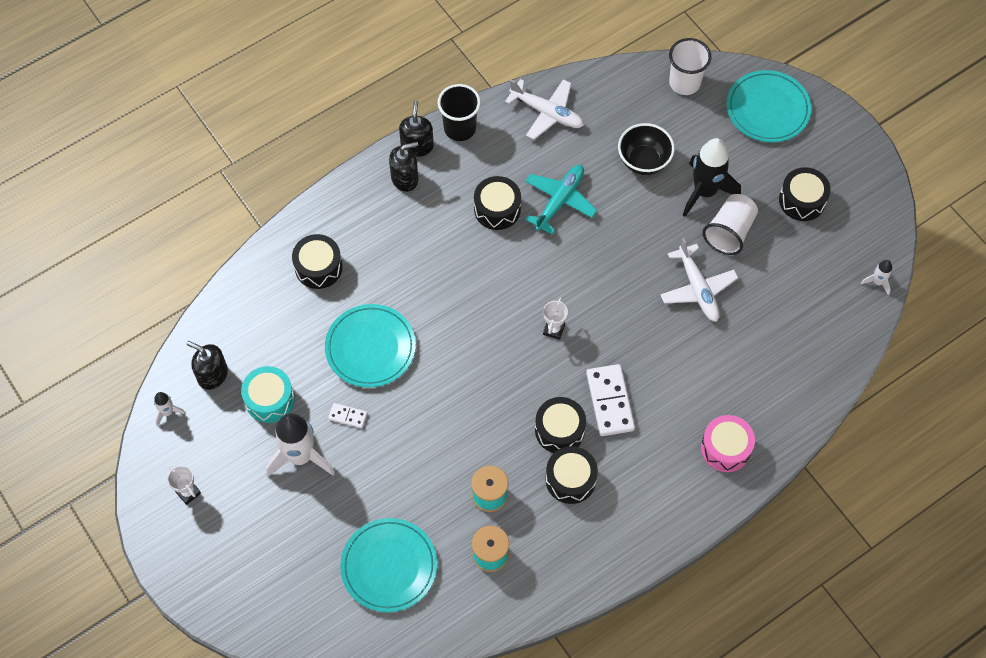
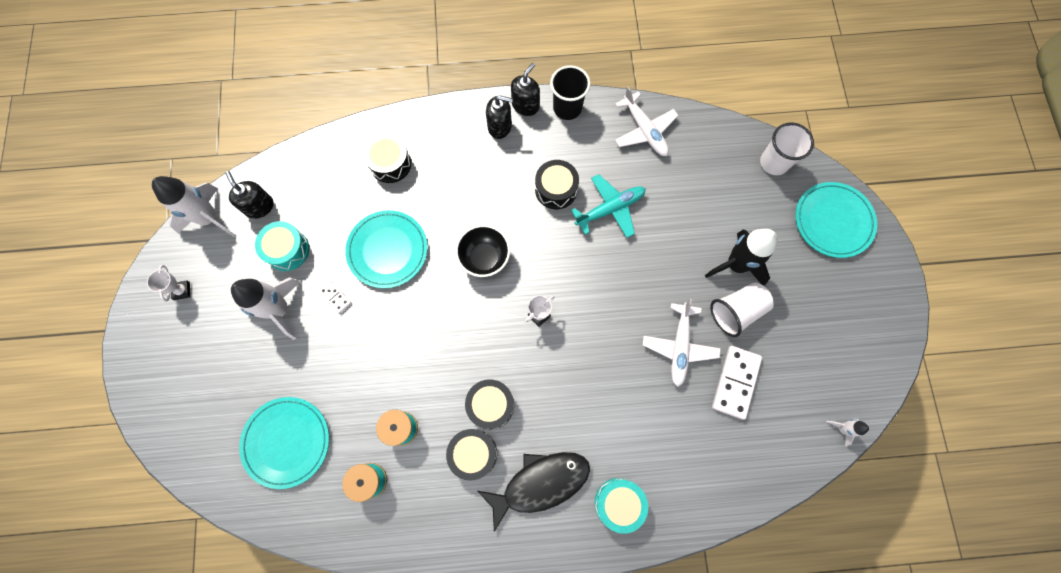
camera: 30 degrees right, 10 degrees up
white rocket [154,392,186,427] -> white rocket [152,176,235,237], size x2.16
white domino [586,364,635,436] -> white domino moved to [712,346,762,420]
black bowl [618,123,675,175] -> black bowl moved to [455,225,510,277]
pink drum [701,415,755,472] -> turquoise drum [595,478,648,534]
black drum [779,167,831,221] -> none
none -> black fish [478,452,590,532]

